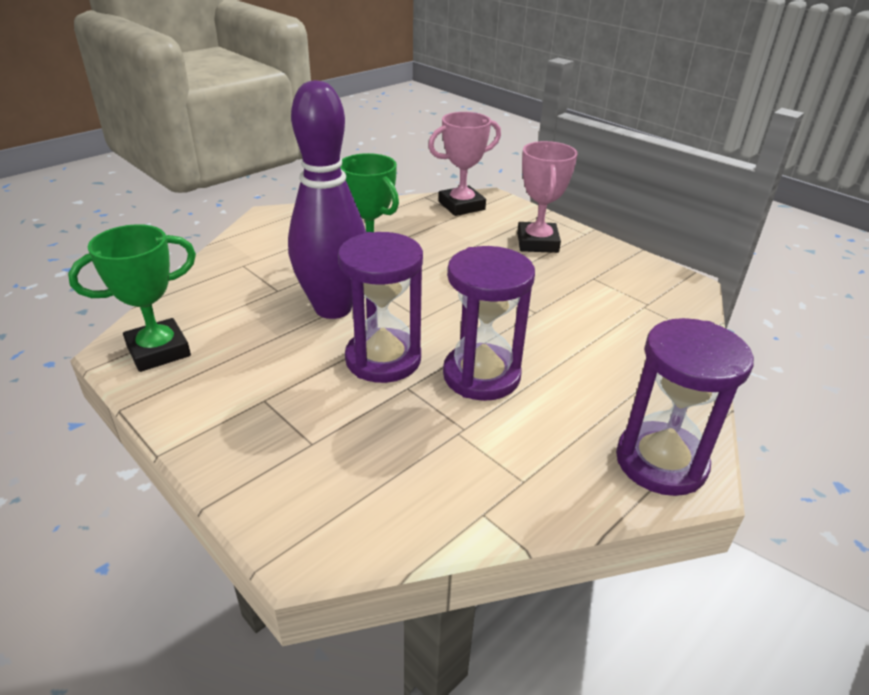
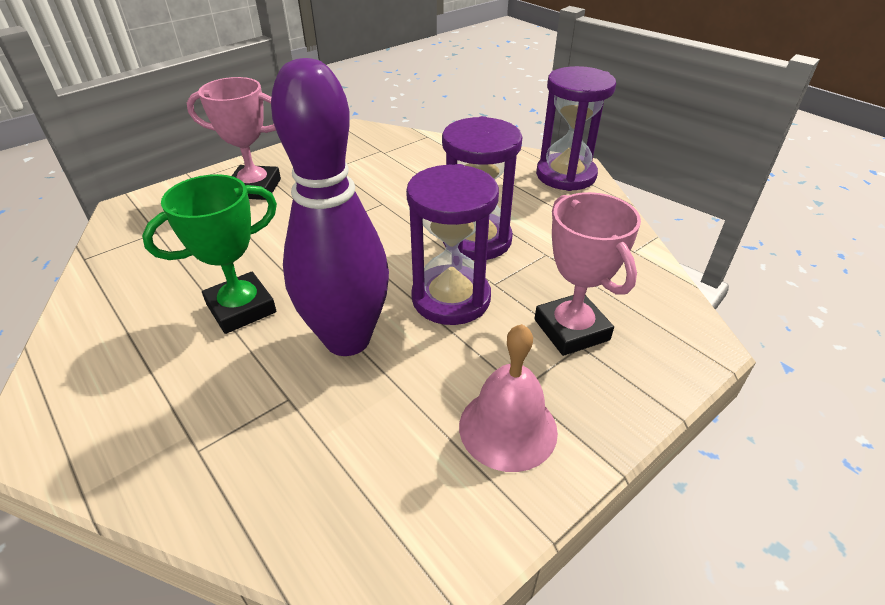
camera: 85 degrees left, 5 degrees up
green trophy [68,224,196,372] -> none
pink trophy [428,112,501,216] -> pink trophy moved to [535,192,641,356]
none -> pink bell [459,324,558,472]

